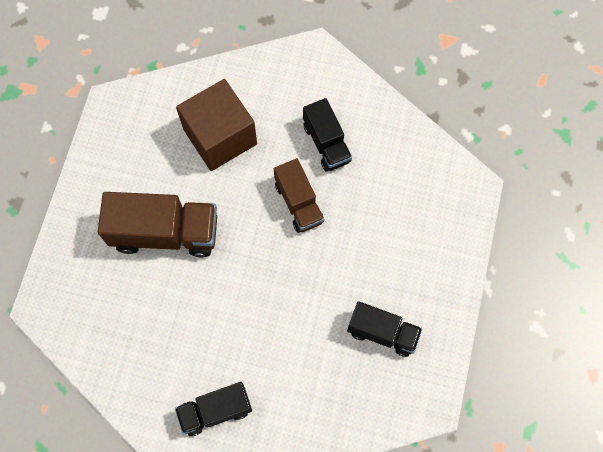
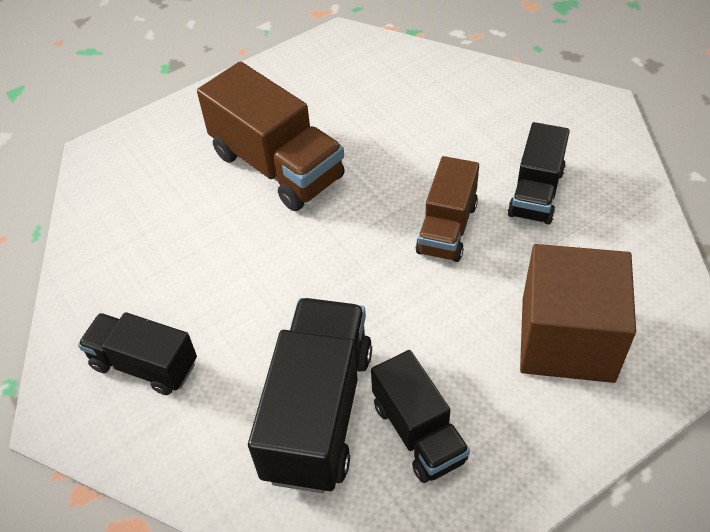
camera: 45 degrees right, 20 degrees down
brown cube [176,79,257,171] -> brown cube moved to [520,244,636,383]
none -> black truck [248,298,372,493]

